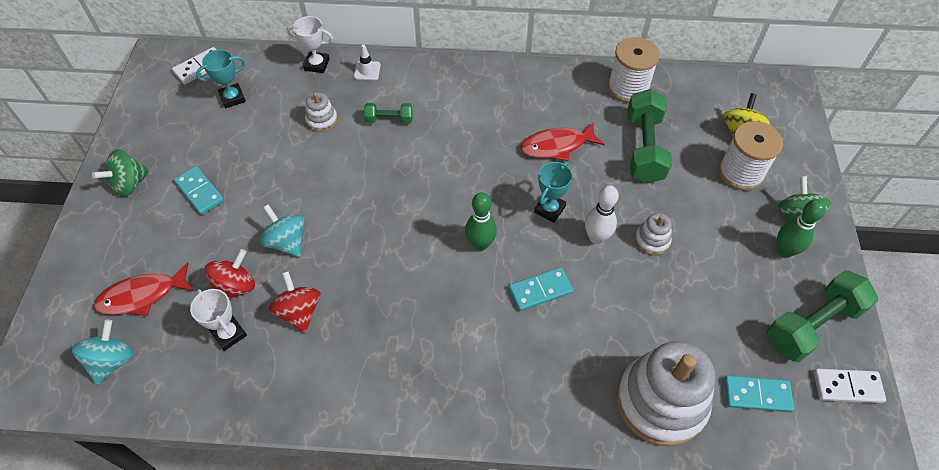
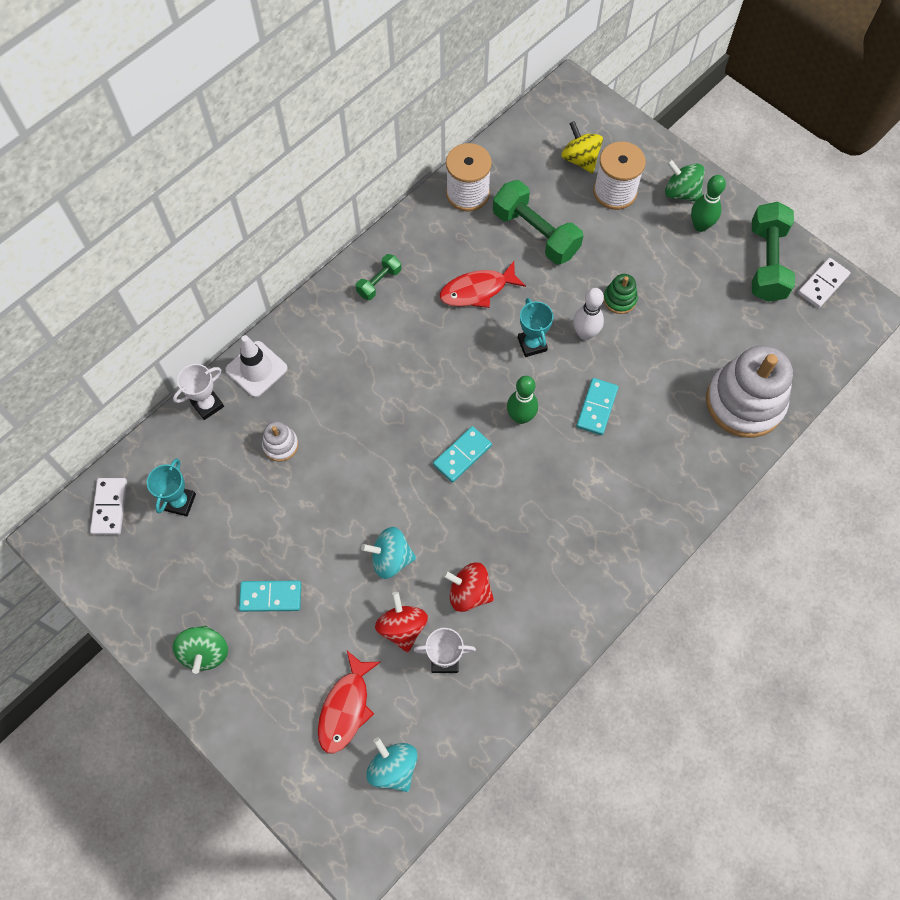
camera: 50 degrees left, 10 degrees up
white traffic cone [354,44,381,80] -> white traffic cone [225,335,288,397], size x1.68
green dumbbell [364,103,413,124] -> green dumbbell moved to [356,254,401,300]
red fish [521,122,605,161] -> red fish turned 45 degrees clockwise [439,261,526,308]
white stacking toy [635,213,672,255] -> green stacking toy [603,274,638,314]
turquoise domino [724,375,794,412] -> turquoise domino moved to [433,426,492,483]

